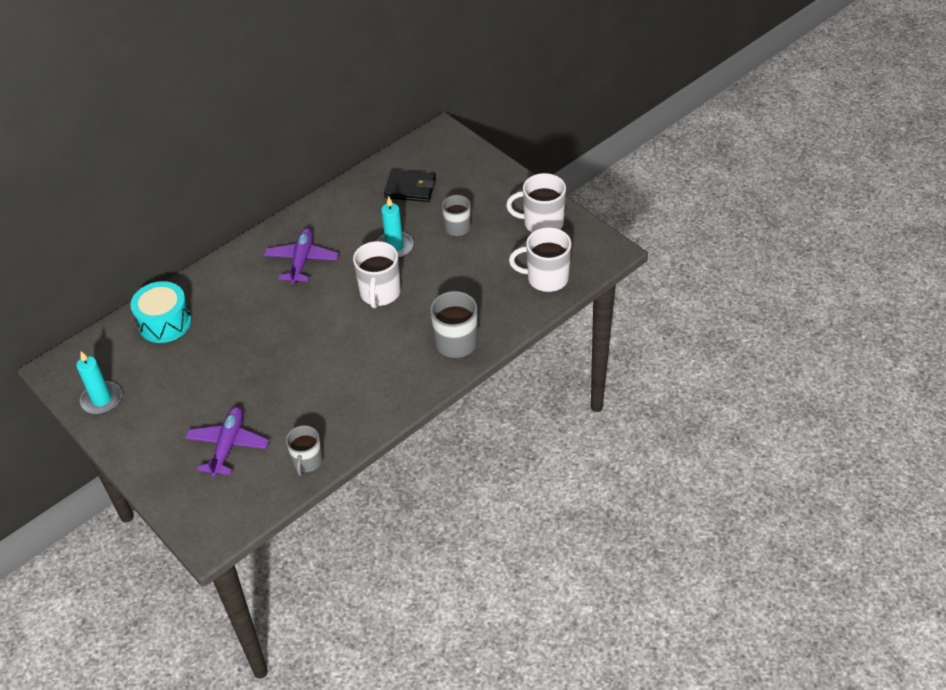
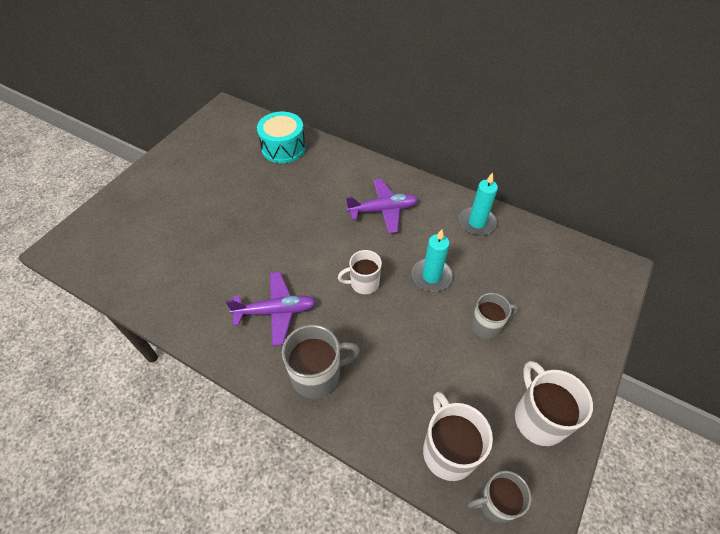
camera: 70 degrees right, 5 degrees up
turquoise candle [76,351,122,414] -> turquoise candle moved to [459,172,498,235]
purple plane [185,407,269,477] -> purple plane moved to [226,272,316,346]
grey mug [286,425,323,476] -> grey mug moved to [467,471,531,523]
white mug [353,241,401,309] -> white mug [338,250,382,294], size x0.67
black wallet [384,170,436,202] -> none

